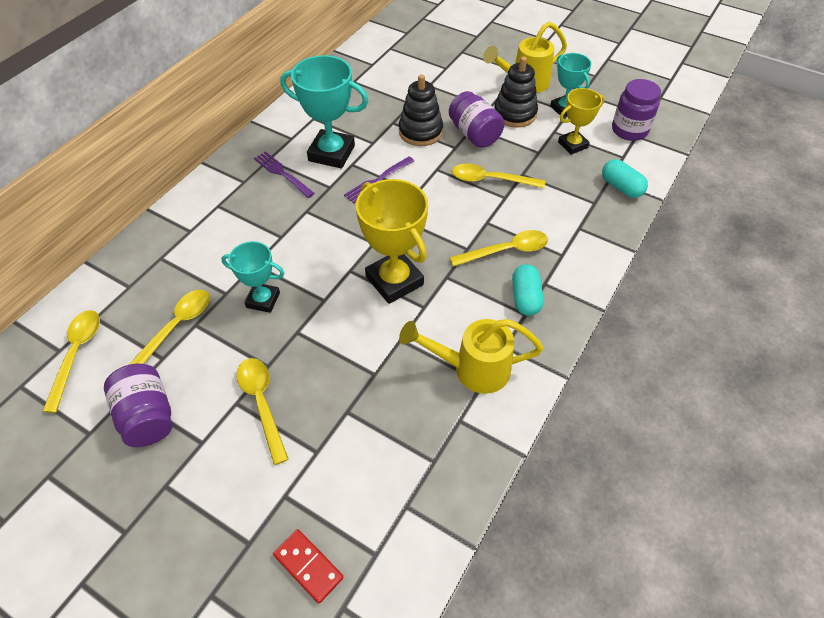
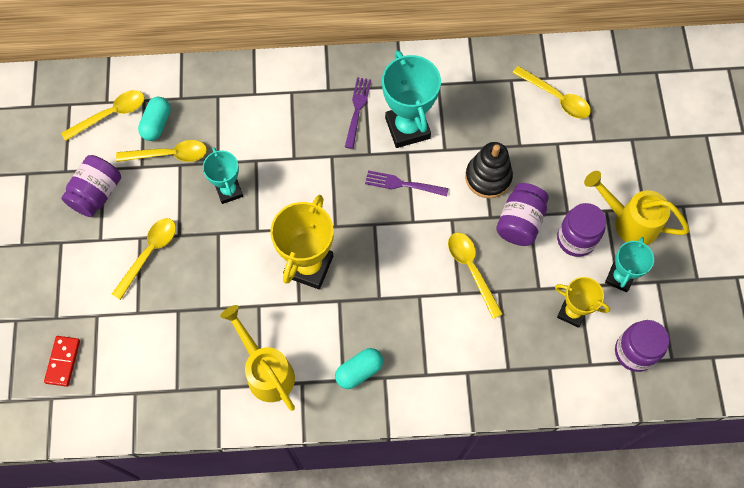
camera: 55 degrees right, 15 degrees up
yellow spoon [450,230,548,267] -> yellow spoon moved to [513,66,591,119]
black stacking toy [494,57,538,128] -> purple jar [557,203,606,257]
turquoise capsule [602,159,648,198] -> turquoise capsule moved to [138,97,171,141]

